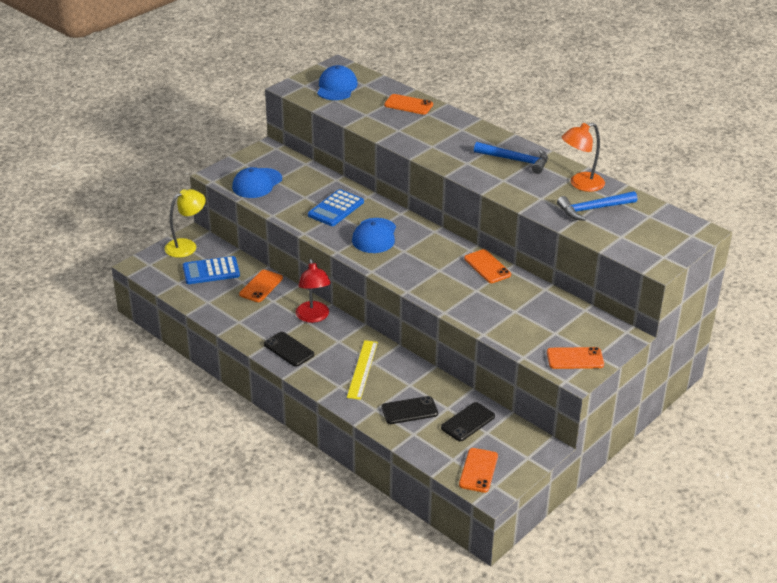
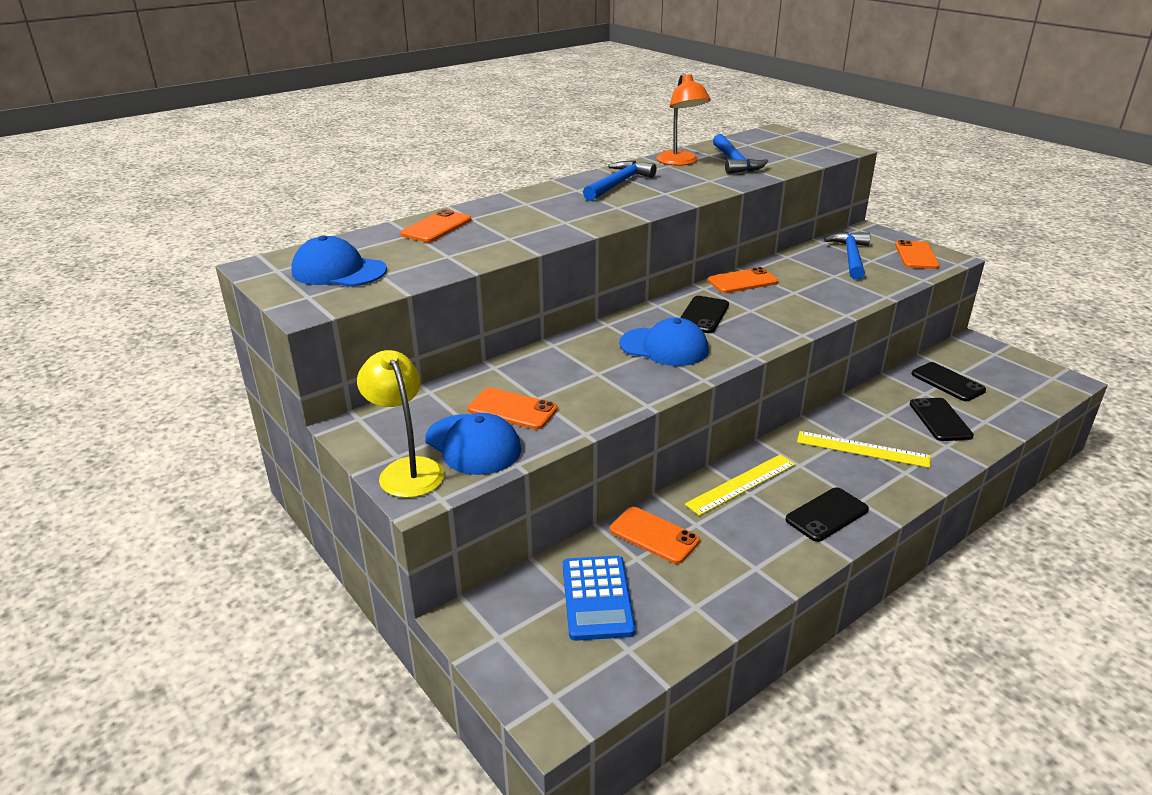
camera: 80 degrees left, 5 degrees down
yellow lamp [165,189,206,258] -> yellow lamp moved to [357,350,444,498]
red lamp [296,259,331,323] -> yellow ruler [685,455,795,516]
blue calculator [308,189,364,226] -> none
orange phone [459,448,498,493] -> orange phone moved to [468,388,558,430]
none -> black phone [680,296,729,333]
none -> blue hammer [824,232,870,280]

